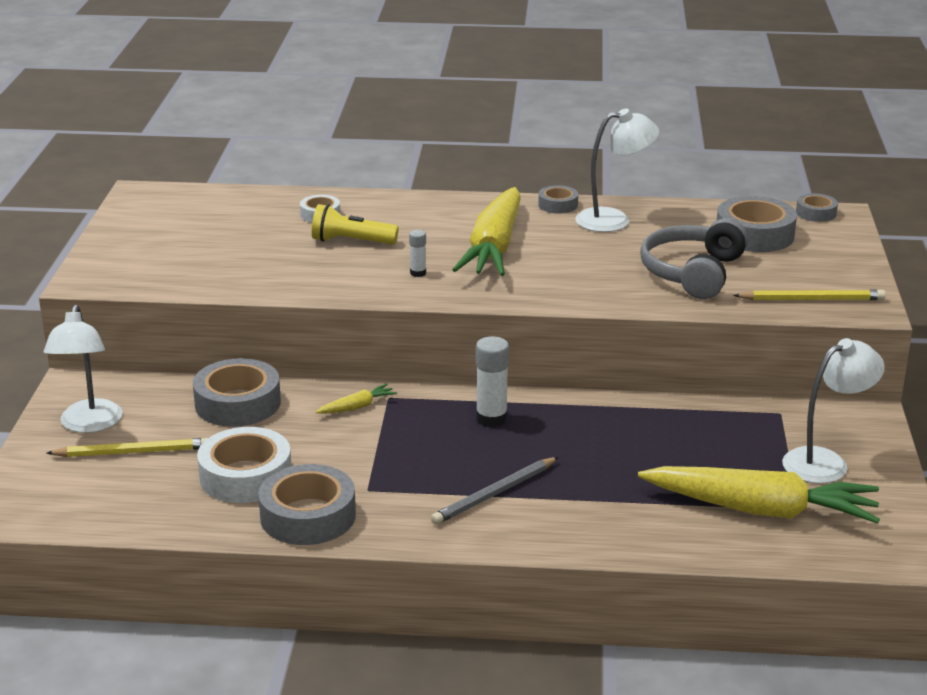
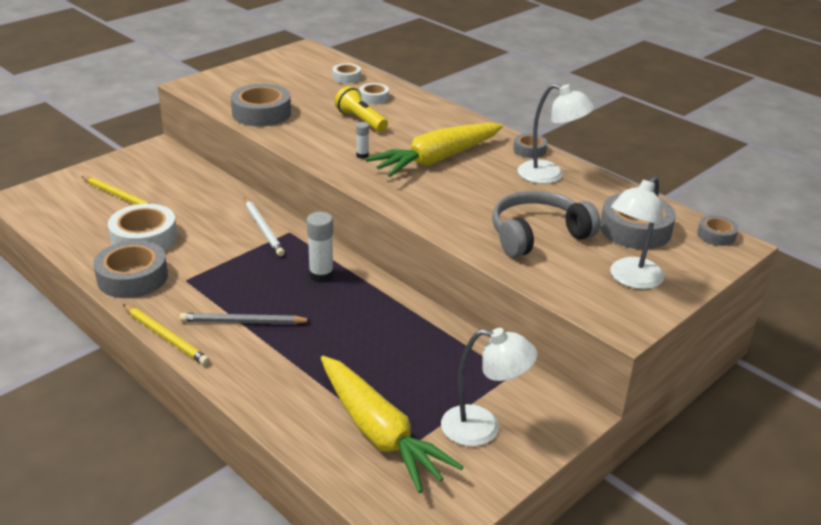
camera: 40 degrees right, 5 degrees up
white lamp [44,305,122,433] -> white lamp moved to [610,176,664,289]
grey tape [193,358,281,427] -> grey tape moved to [231,84,291,127]
yellow carrot [316,384,397,414] -> white pencil [244,197,285,256]
yellow pencil [733,290,886,300] -> yellow pencil moved to [123,304,210,365]
none -> white tape [332,63,361,84]

